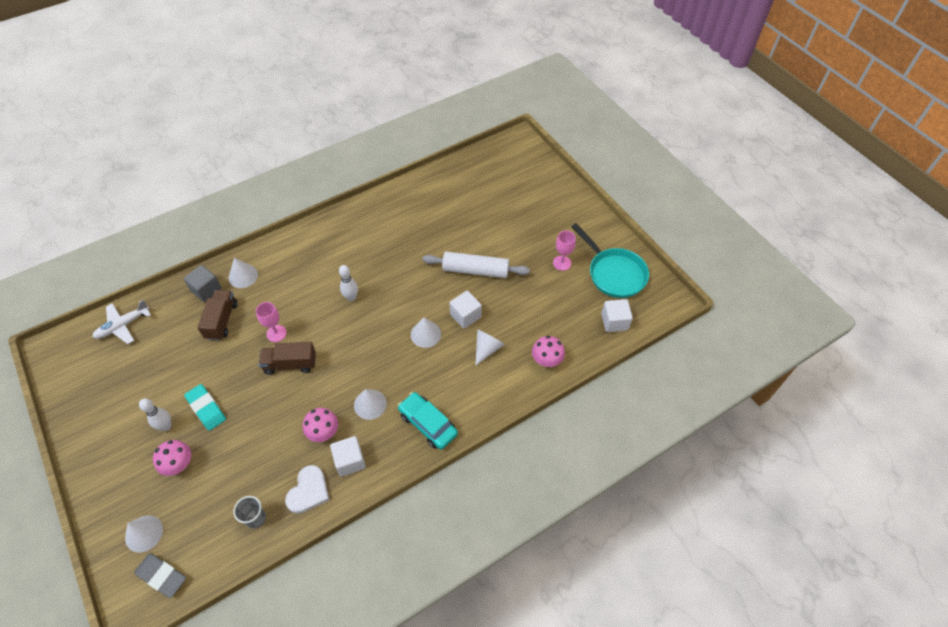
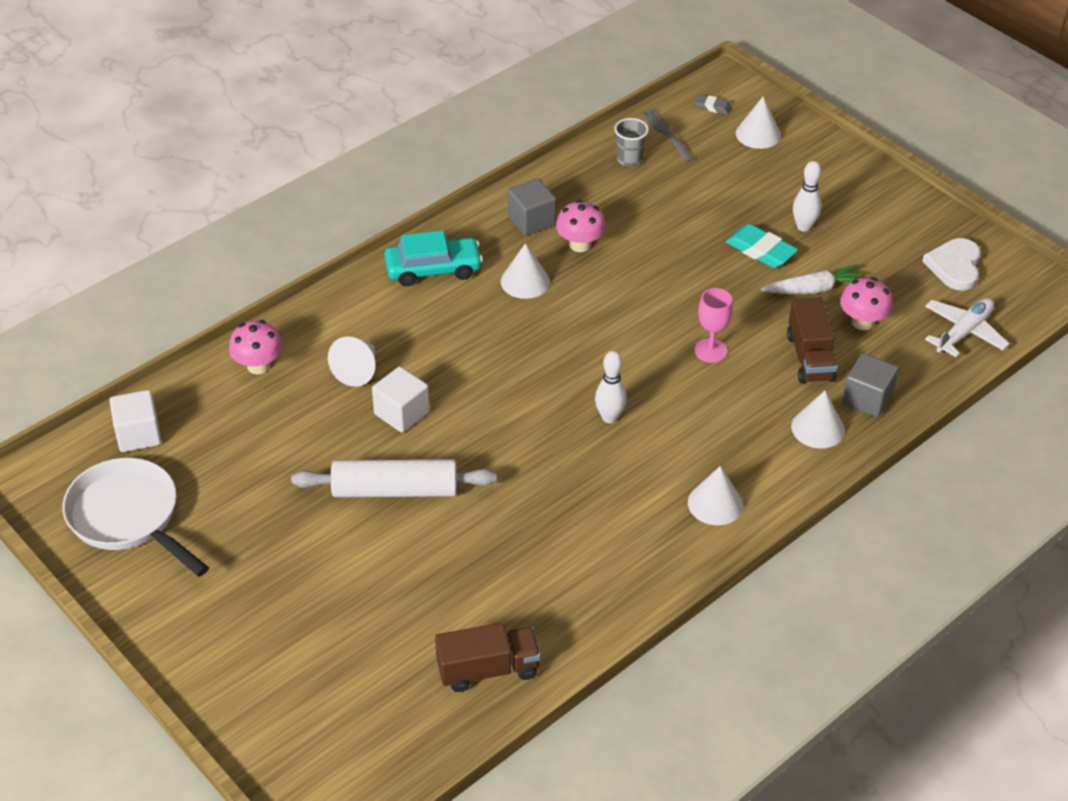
camera: 170 degrees right, 10 degrees down
grey eraser [134,553,186,598] -> grey eraser [694,94,732,115], size x0.57
pink mushroom [153,440,191,476] -> pink mushroom moved to [840,277,893,330]
brown truck [258,342,316,375] -> brown truck moved to [435,623,541,692]
white heart [285,465,329,514] -> white heart moved to [922,238,981,290]
white cube [330,436,366,477] -> grey cube [508,178,556,236]
turquoise car [398,392,458,450] -> turquoise car turned 45 degrees counterclockwise [384,230,483,286]
white cone [411,317,441,348] -> white cone moved to [688,466,743,525]
pink goblet [553,231,576,271] -> none
turquoise pan [571,223,649,298] -> white pan [62,458,209,577]
none -> grey fork [641,108,694,162]
none -> white carrot [761,264,863,294]

